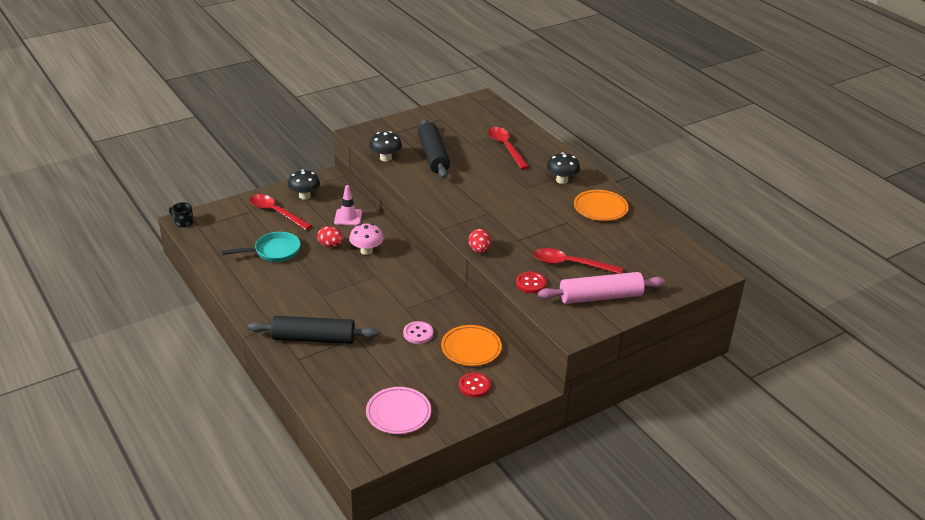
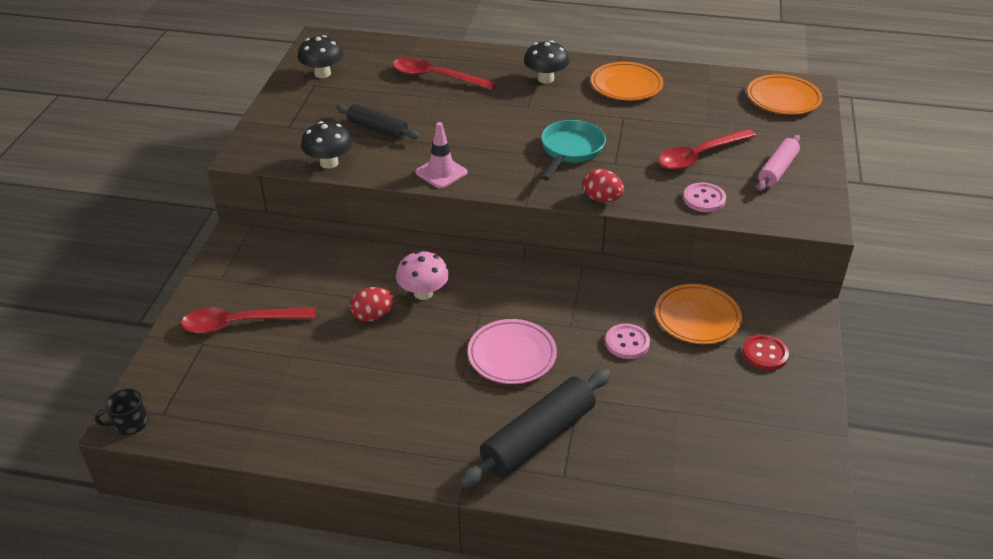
camera: 45 degrees left, 5 degrees up
turquoise pan [222,232,301,262] -> turquoise pan moved to [541,120,606,181]
black mushroom [288,169,320,199] -> black mushroom moved to [298,35,343,78]
pink traffic cone [334,185,362,225] -> pink traffic cone moved to [415,122,468,189]
pink plate [366,387,431,434] -> pink plate moved to [468,319,557,384]
black rolling pin [418,119,450,178] -> black rolling pin [336,104,420,140], size x0.62
red button [516,272,547,293] -> pink button [683,183,726,212]
pink rolling pin [538,272,665,304] -> pink rolling pin [757,135,800,191], size x0.62
none -> orange plate [747,74,823,115]

